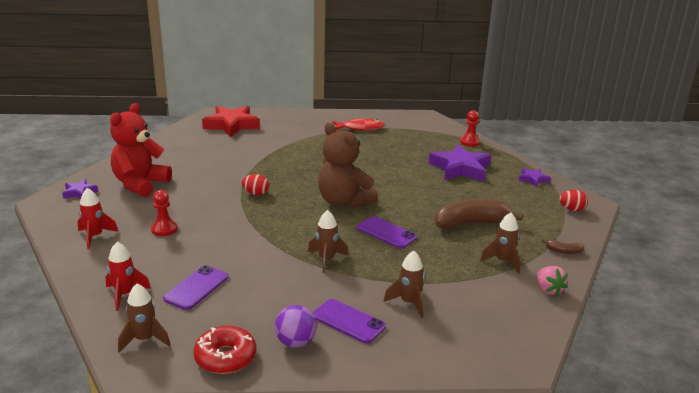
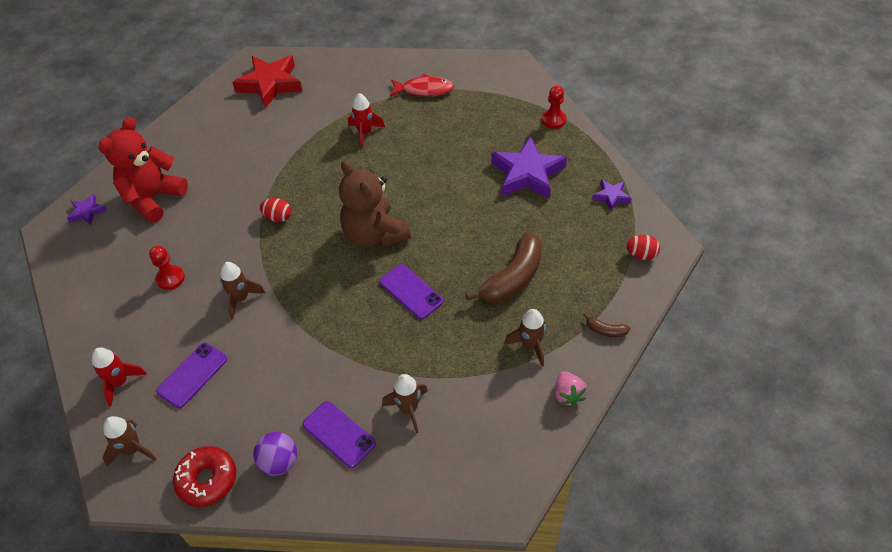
camera: 10 degrees right, 25 degrees up
red rocket [77,188,118,249] -> red rocket moved to [348,93,385,148]
brown rocket [308,210,349,273] -> brown rocket moved to [220,262,266,319]
brown banana [434,199,523,229] -> brown banana turned 135 degrees clockwise [466,231,542,303]

